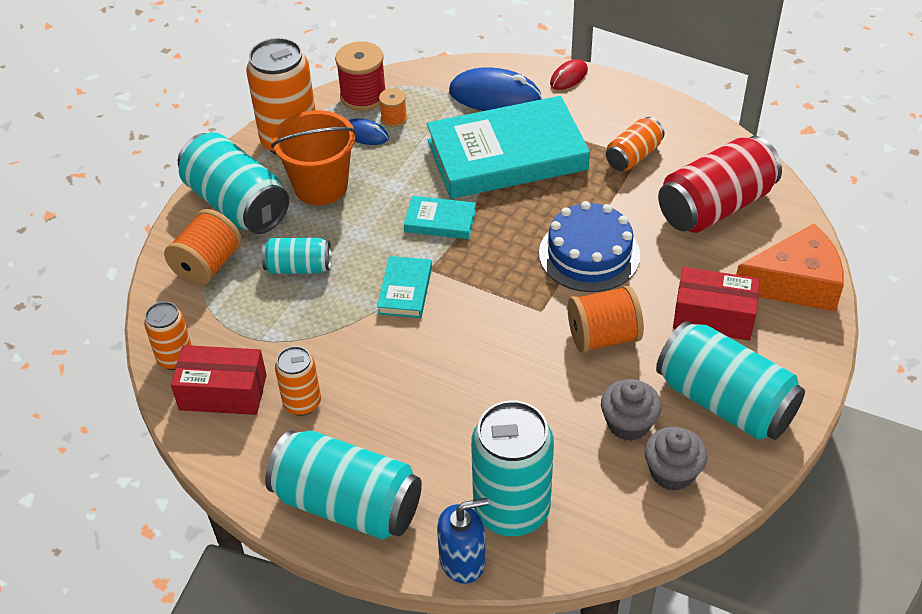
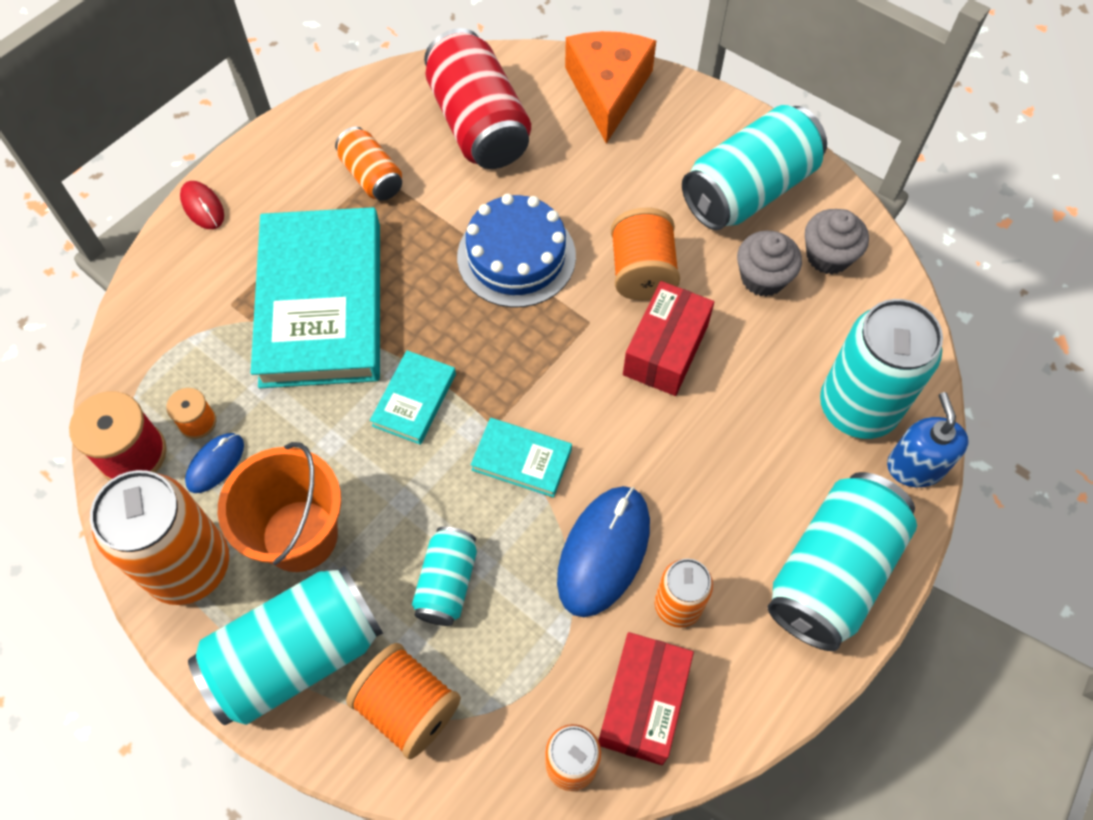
camera: 80 degrees left, 15 degrees up
blue mouse [449,67,542,111] -> blue mouse moved to [557,486,650,617]
red box [673,267,760,341] -> red box moved to [623,281,714,396]

